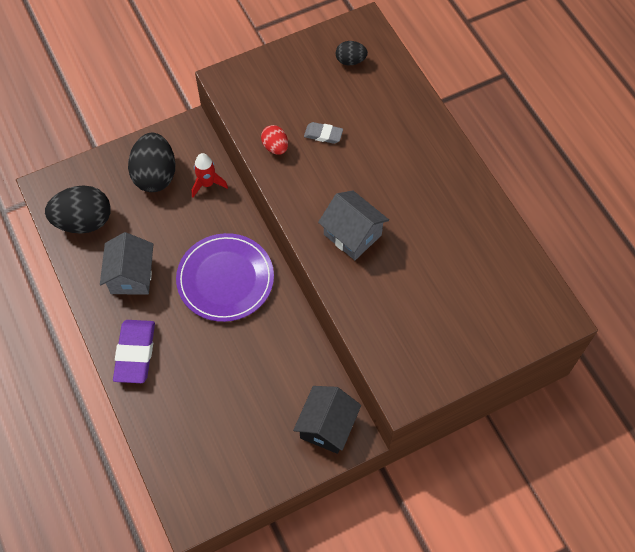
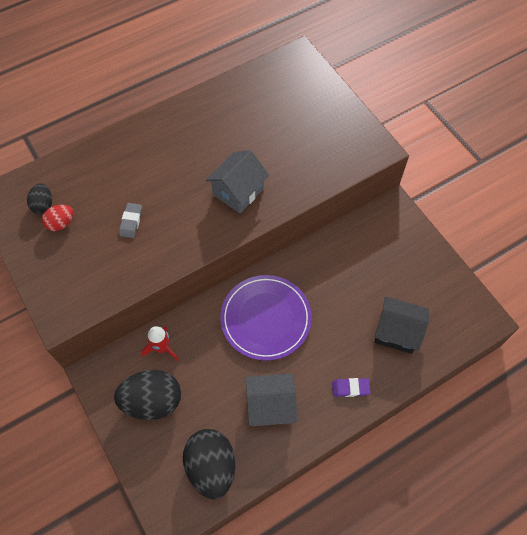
camera: 95 degrees left, 0 degrees up
purple eraser [113,320,155,383] -> purple eraser [332,378,371,397], size x0.54
red egg [261,125,288,155] -> red egg moved to [42,205,73,231]
black house [293,386,361,454] -> black house moved to [374,296,429,354]

